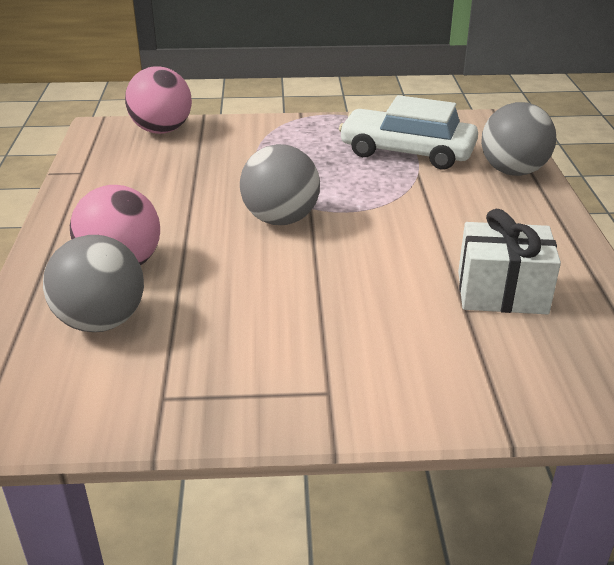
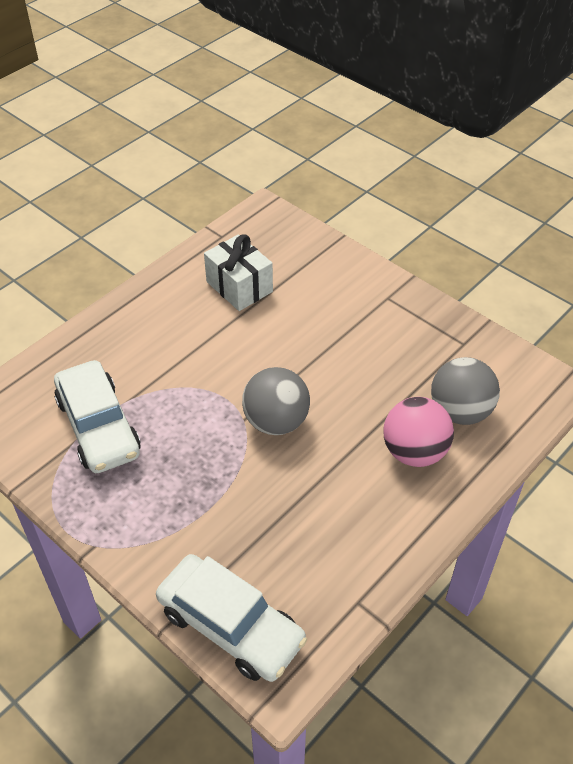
camera: 135 degrees left, 15 degrees up
pink ball [125,66,192,134] -> white car [156,554,307,682]
grey ball [481,102,556,176] -> none

